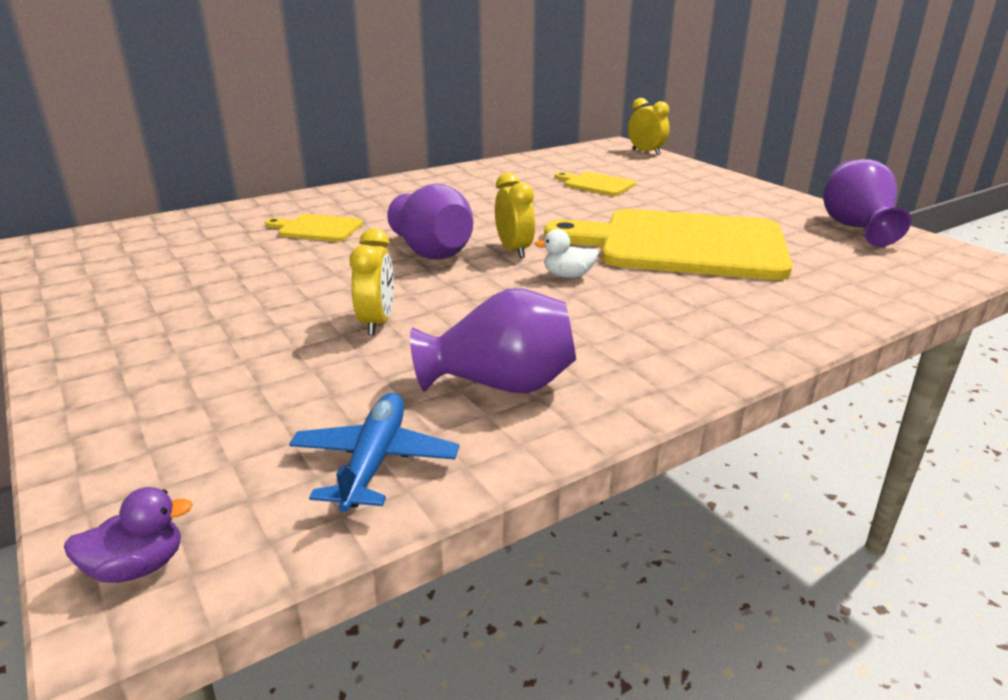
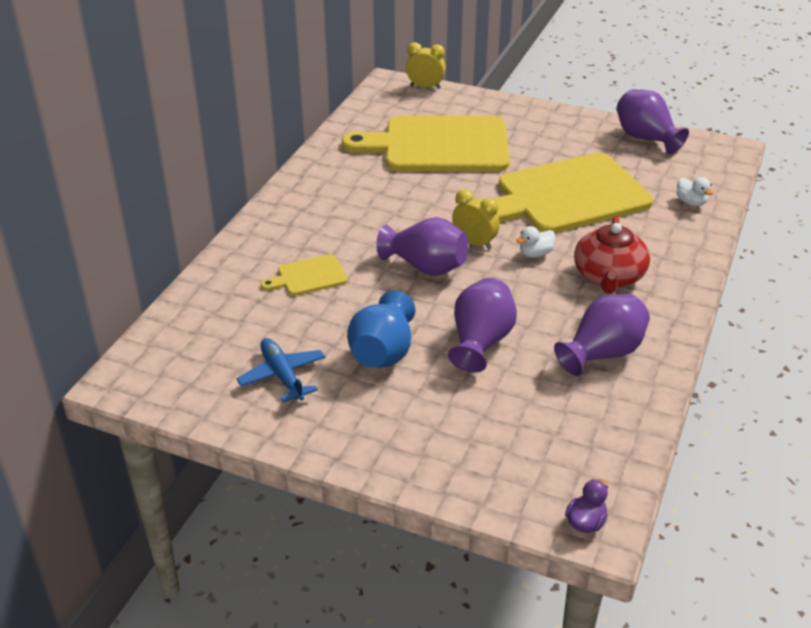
camera: 35 degrees left, 10 degrees up
blue plane [289,393,459,512] -> blue plane moved to [236,338,325,403]
yellow clock [349,228,394,335] -> purple vase [448,278,517,373]
yellow cutting board [555,172,636,196] -> yellow cutting board [342,115,510,172], size x2.34
none -> blue vase [347,290,416,368]
none -> red teapot [574,216,650,294]
none -> white duck [676,177,713,206]

